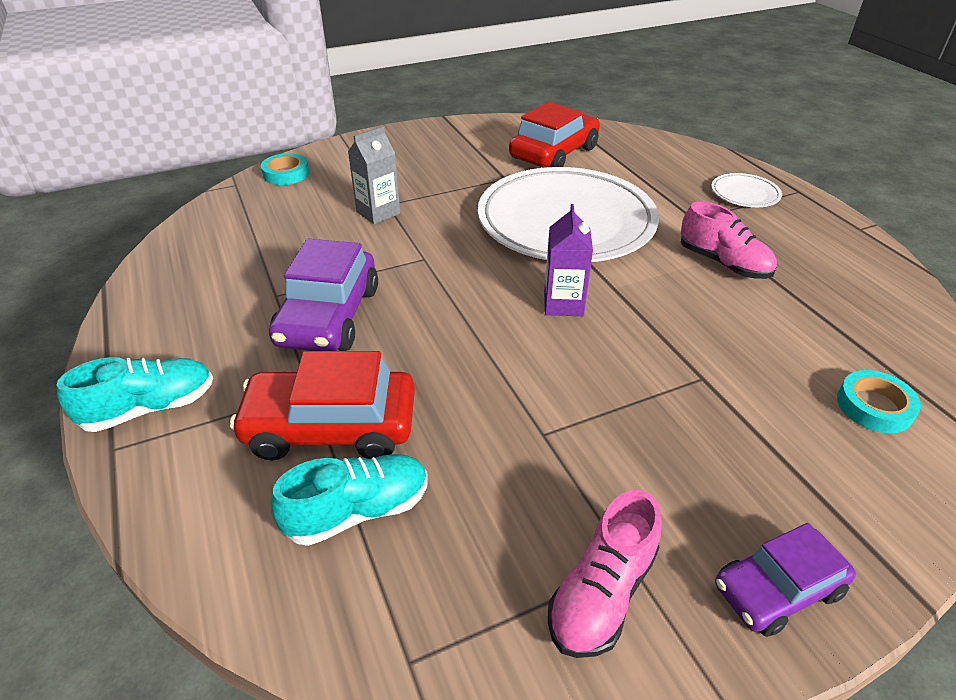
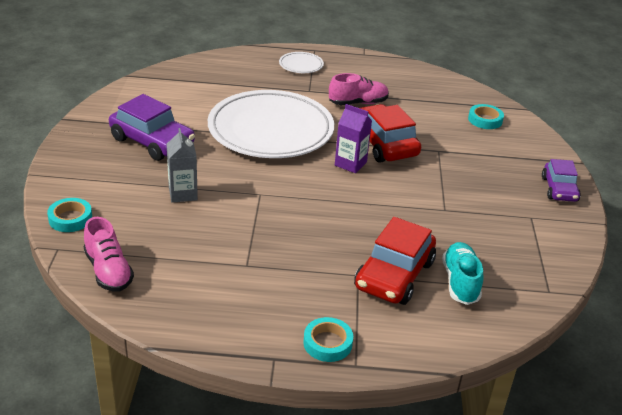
camera: 65 degrees left, 5 degrees down
turquoise shoe [57,357,213,432] -> turquoise tape [303,317,353,362]
purple car [269,239,378,351] -> purple car moved to [109,94,195,161]
red car [509,102,600,167] -> red car moved to [360,104,421,162]
pink shoe [548,490,662,658] -> pink shoe moved to [84,217,134,291]

